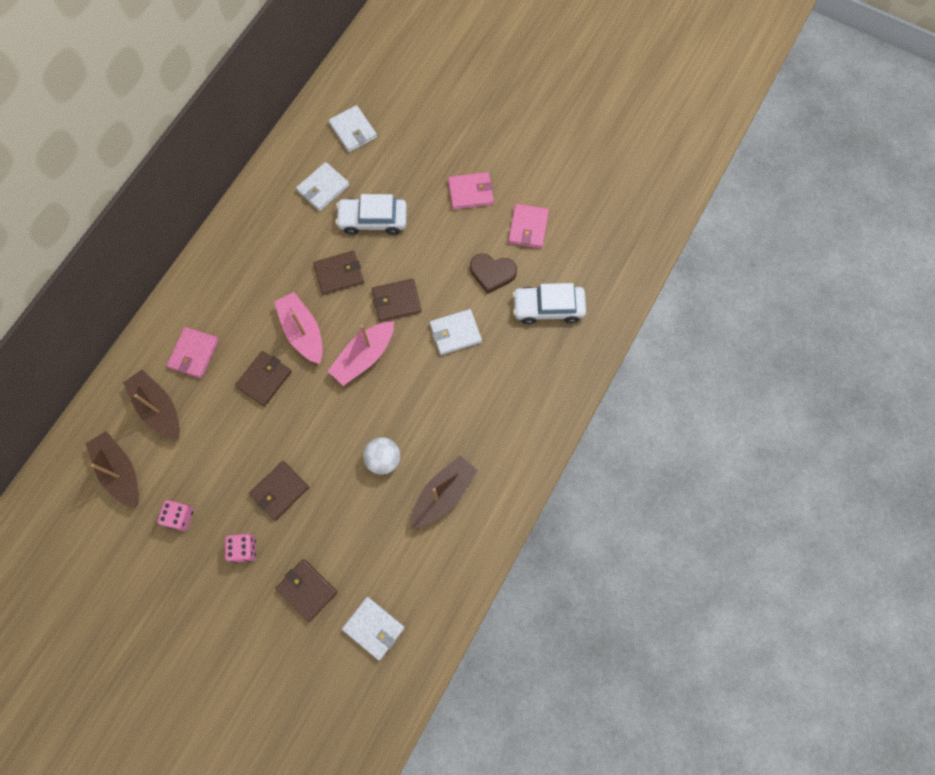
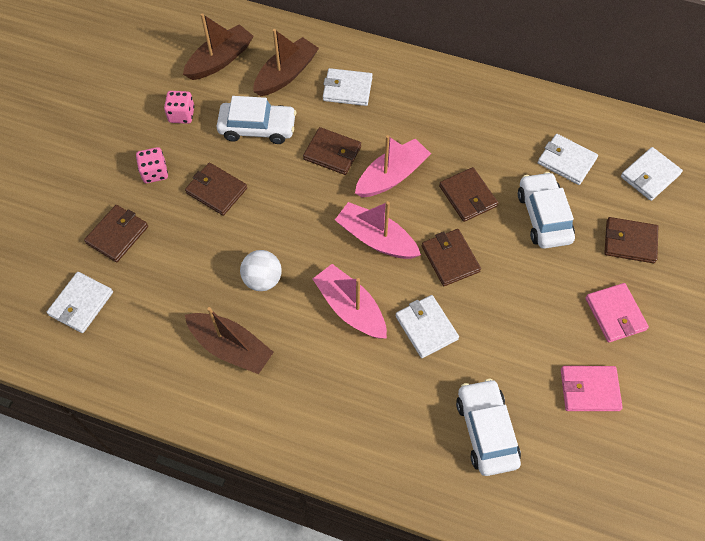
camera: 80 degrees right, 10 degrees down
pink wallet [167,327,219,378] -> white wallet [323,68,372,106]
brown heart [470,253,517,294] -> none
none -> white car [216,96,296,144]
none -> pink boat [313,264,387,339]
none -> brown wallet [604,217,658,263]

